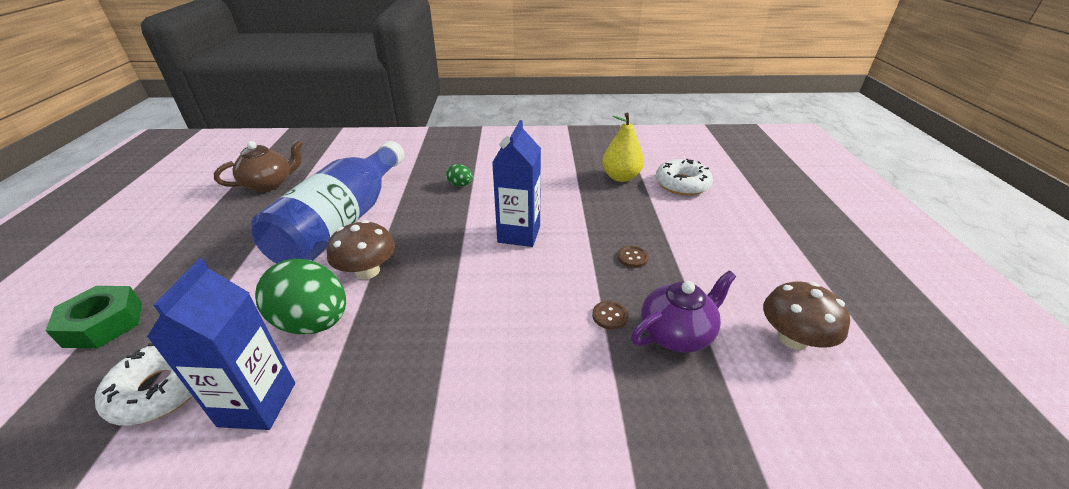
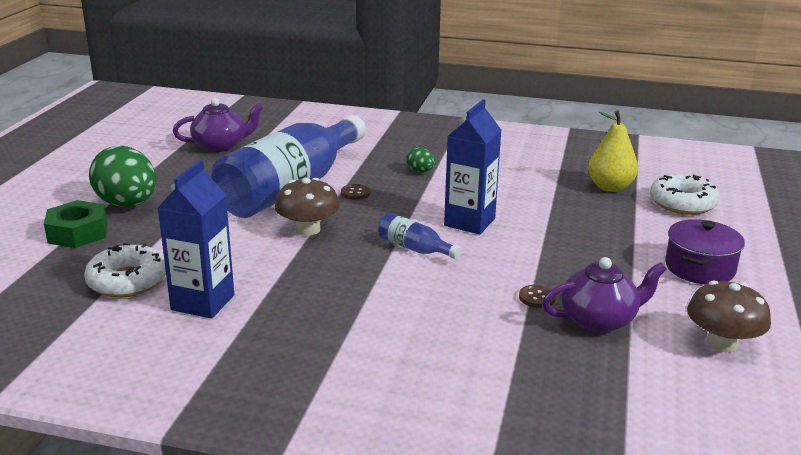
camera: 15 degrees right, 10 degrees down
brown teapot [214,140,303,192] -> purple teapot [173,98,263,152]
green egg [255,259,346,334] -> green egg moved to [89,146,156,207]
brown button [618,245,649,268] -> brown button moved to [341,184,370,200]
none -> blue bottle [378,213,462,259]
none -> purple pot [665,219,745,284]

